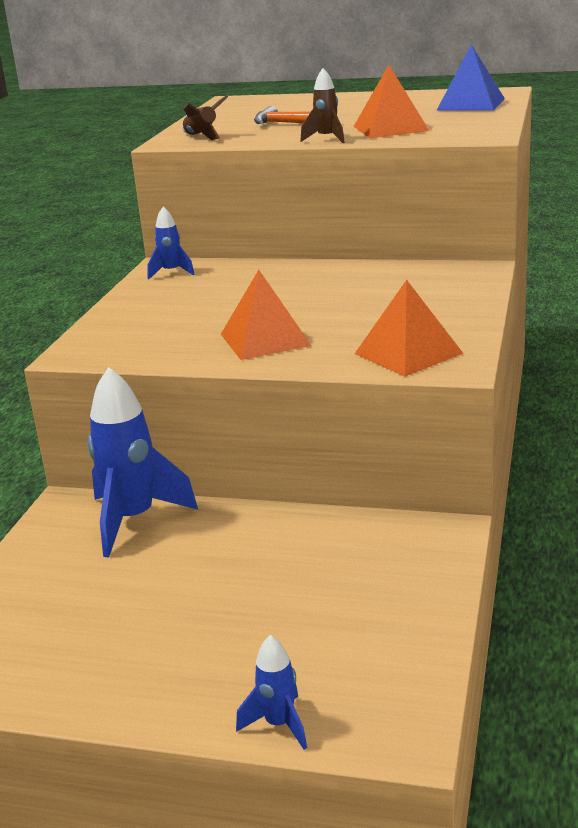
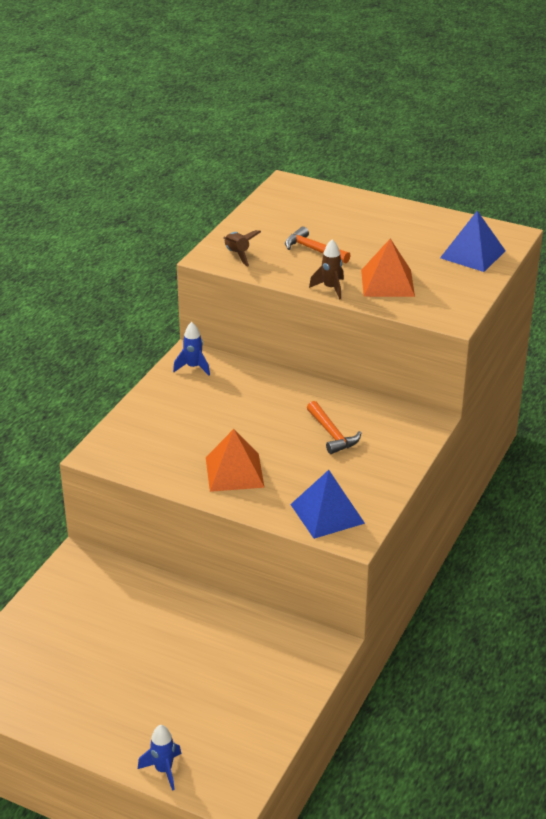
camera: 10 degrees right, 10 degrees up
blue rocket [88,367,198,557] -> none
orange pyramid [355,280,464,377] -> blue pyramid [290,470,365,539]
none -> orange hammer [307,401,361,454]

